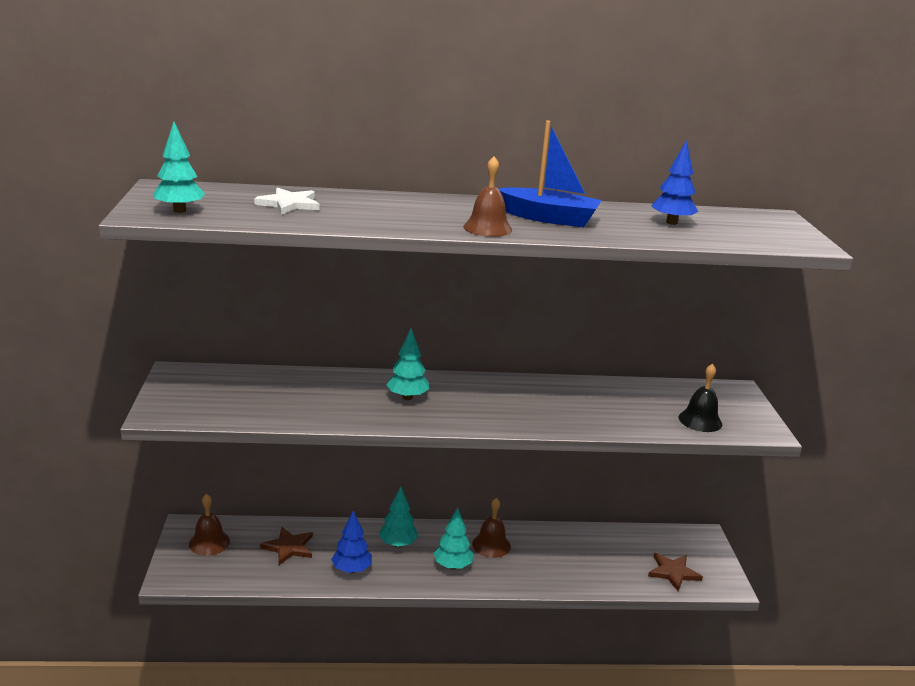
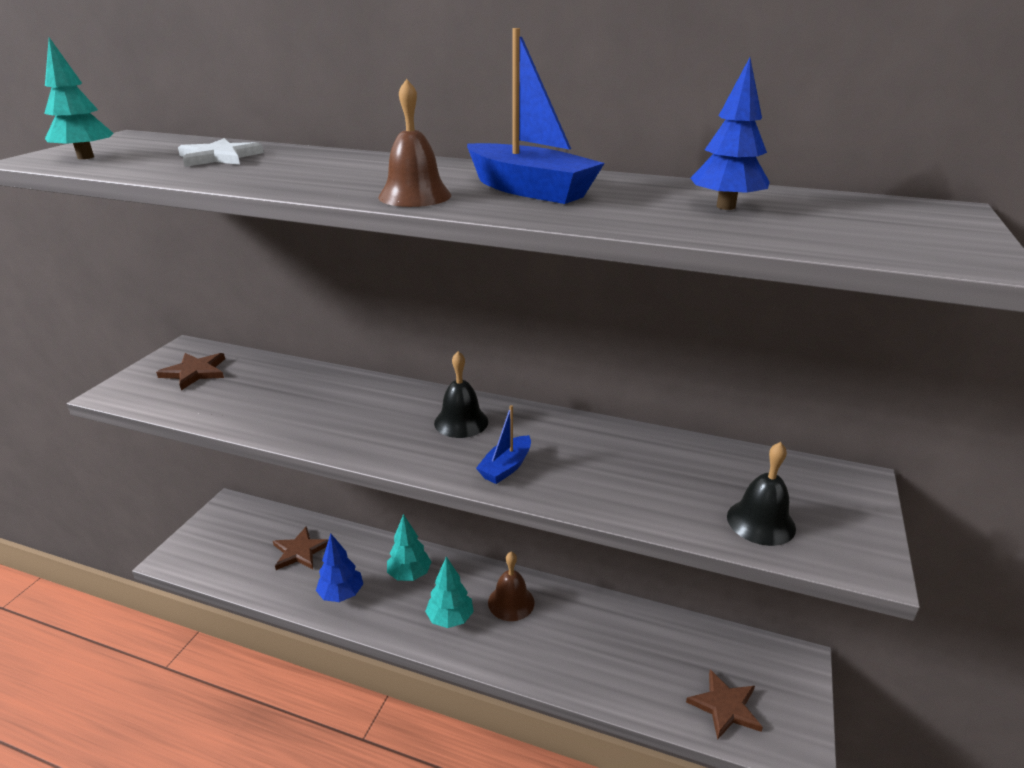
camera: 25 degrees right, 5 degrees up
brown bell [189,494,230,556] -> none
turquoise tree [386,328,429,400] -> none
none -> brown star [156,353,225,390]
none -> black bell [434,351,488,438]
none -> blue boat [476,405,531,484]

